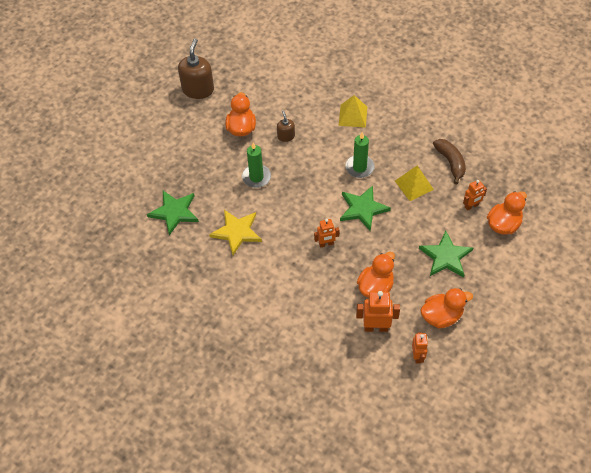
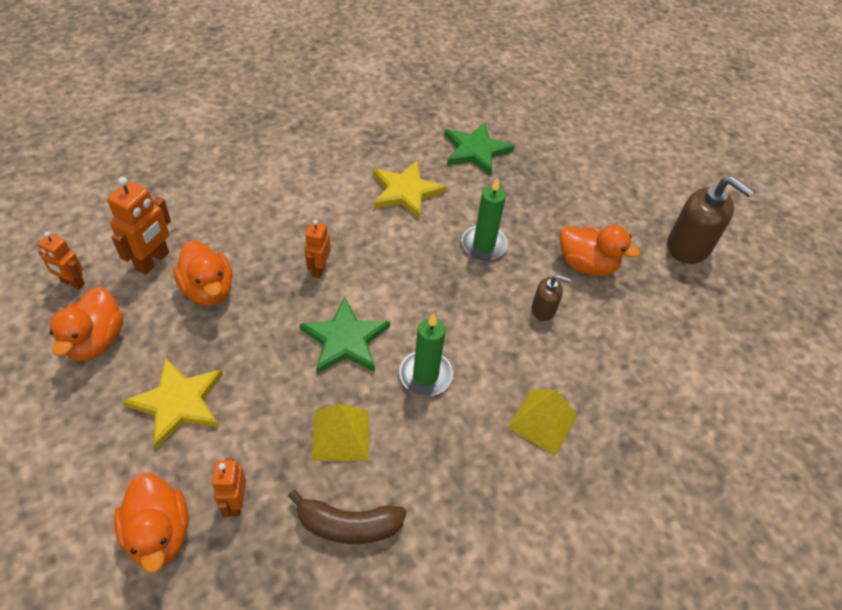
camera: 110 degrees right, 5 degrees down
green star [419,231,473,278] -> yellow star [122,357,223,449]

